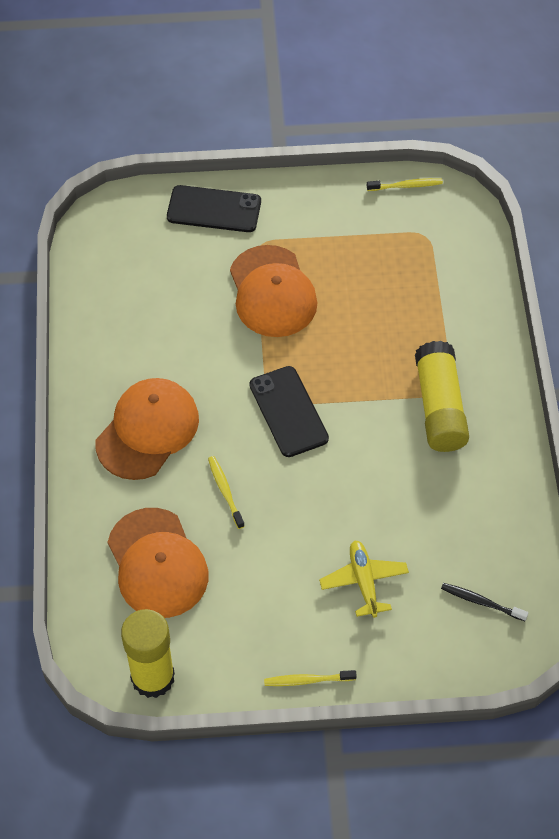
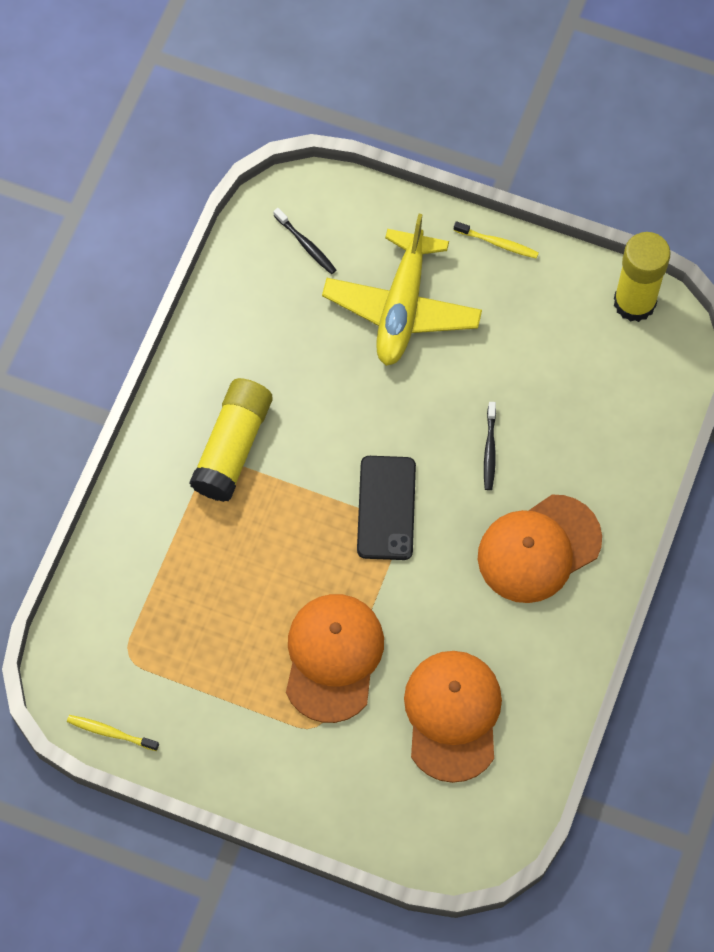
camera: 155 degrees left, 10 degrees up
orange cap [108,508,208,618] -> orange cap moved to [404,651,502,783]
black phone [167,185,261,232] -> none
yellow toothbrush [208,456,245,529] -> black toothbrush [484,402,496,490]
yellow plane [319,541,409,618] -> yellow plane [322,214,482,366], size x1.77

